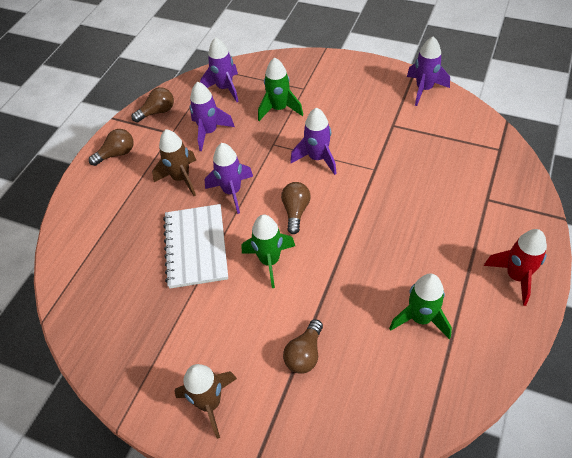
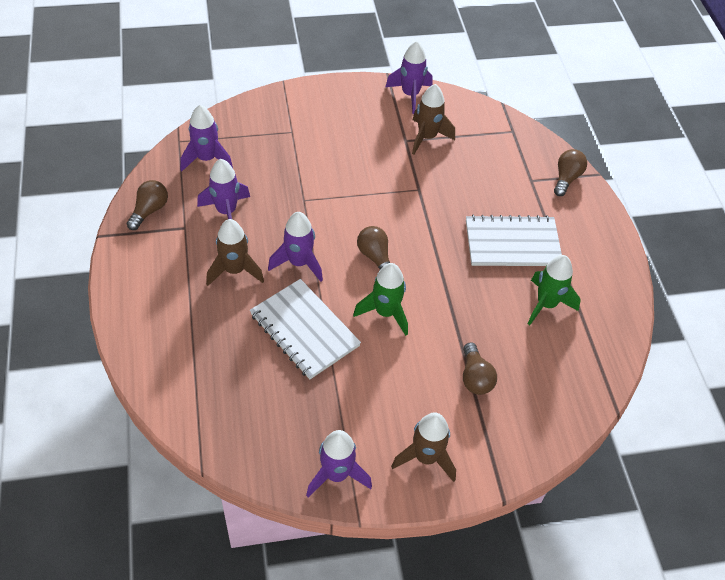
camera: 40 degrees left, 0 degrees up
brown light bulb [89,129,134,166] -> brown light bulb moved to [554,149,587,196]
green rocket [258,57,303,121] -> none
purple rocket [290,108,337,175] -> purple rocket moved to [306,430,372,498]
red rocket [484,229,547,306] -> none
none -> brown rocket [412,84,455,155]
none -> white notebook [466,215,562,266]

